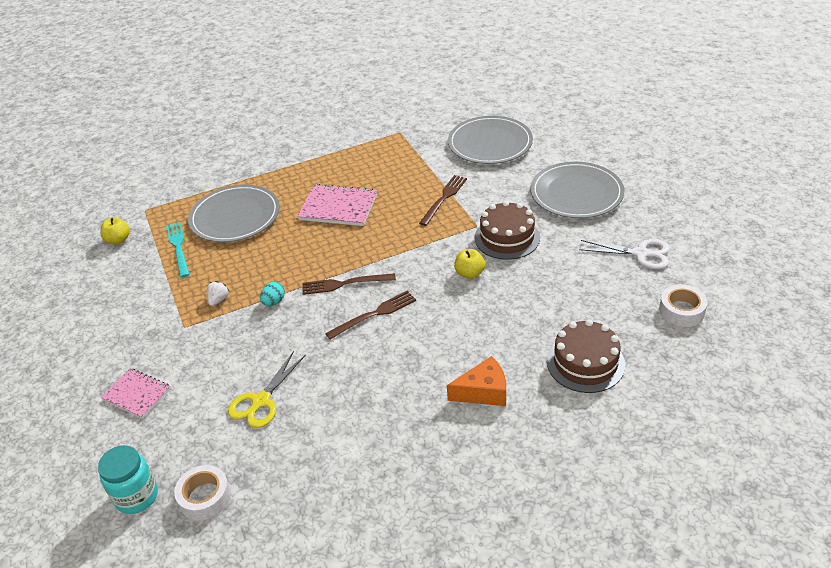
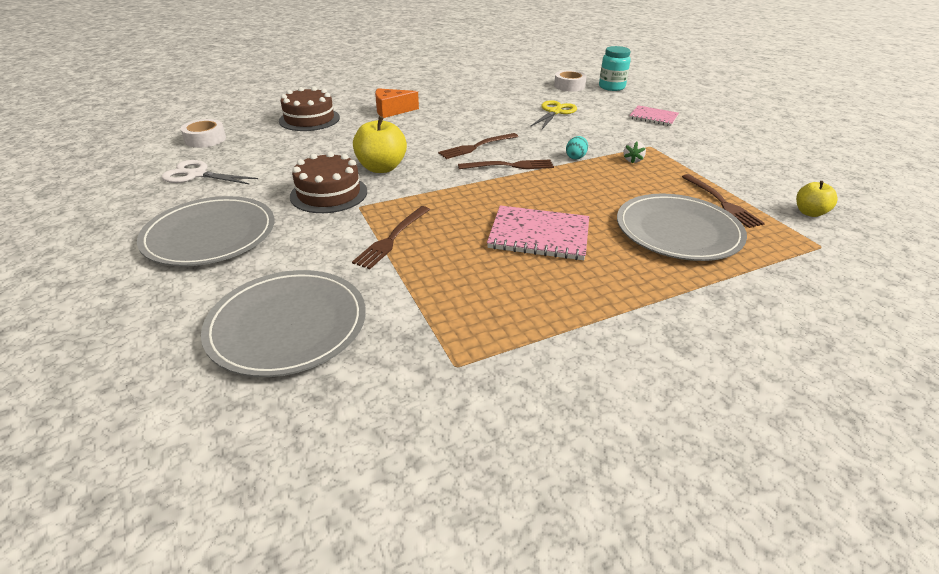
camera: 175 degrees right, 5 degrees down
turquoise fork [166,222,190,278] -> brown fork [682,174,765,228]
yellow apple [454,249,485,279] -> yellow apple [353,116,407,173], size x1.67

